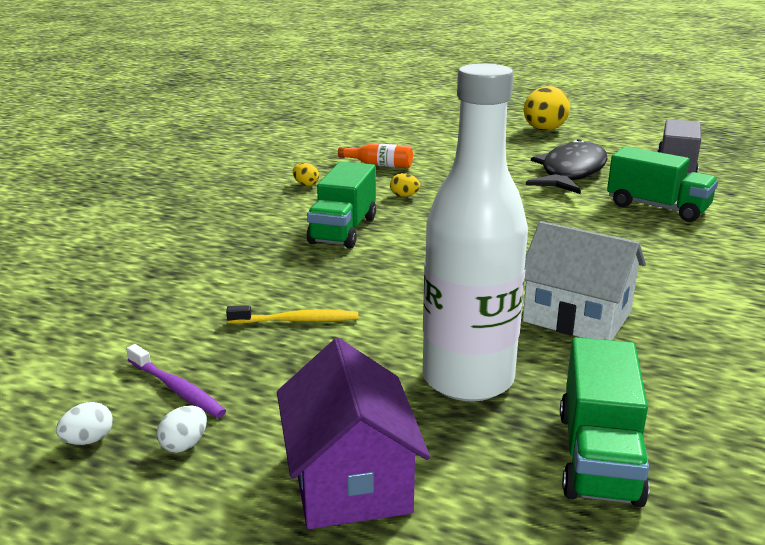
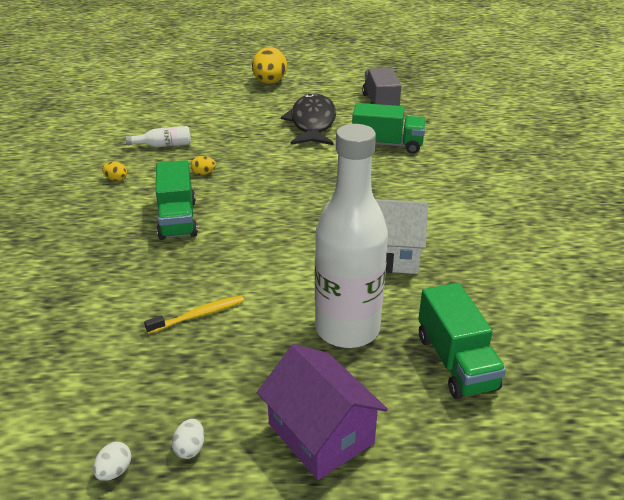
camera: 25 degrees left, 10 degrees up
purple toothbrush [126,344,226,418] -> none
orange bottle [338,143,413,168] -> white bottle [126,126,191,147]

